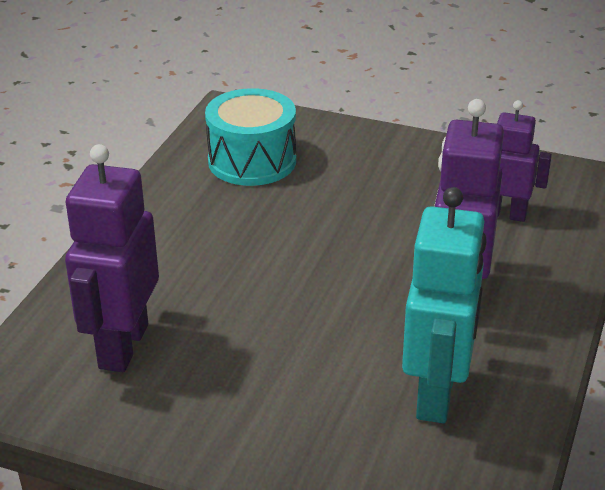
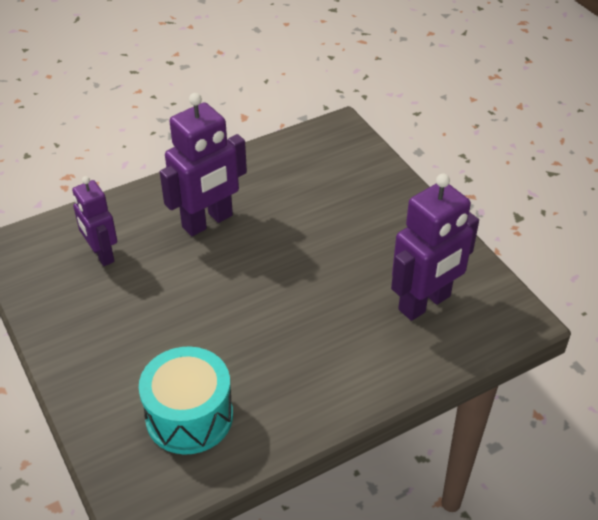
camera: 140 degrees left, 10 degrees up
turquoise robot [402,187,487,423] -> none

